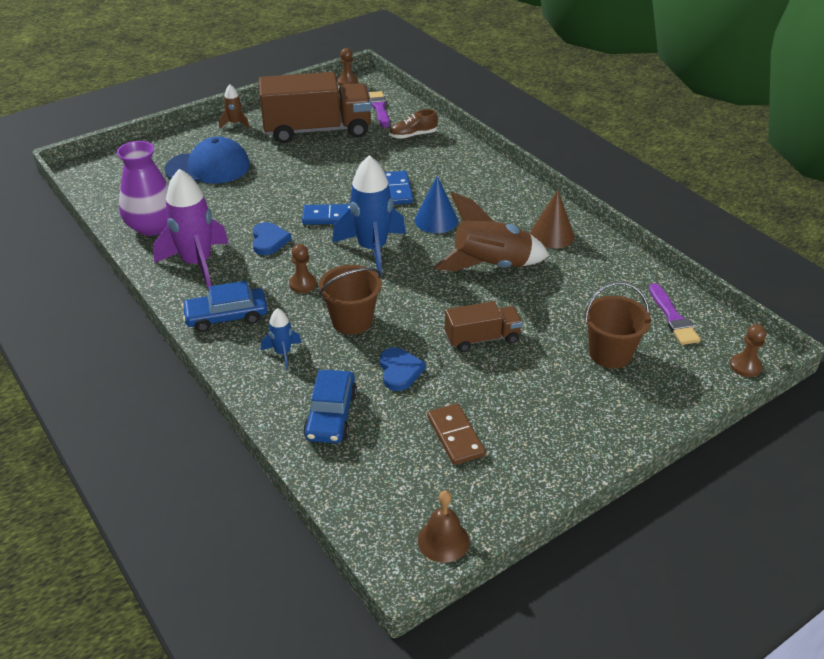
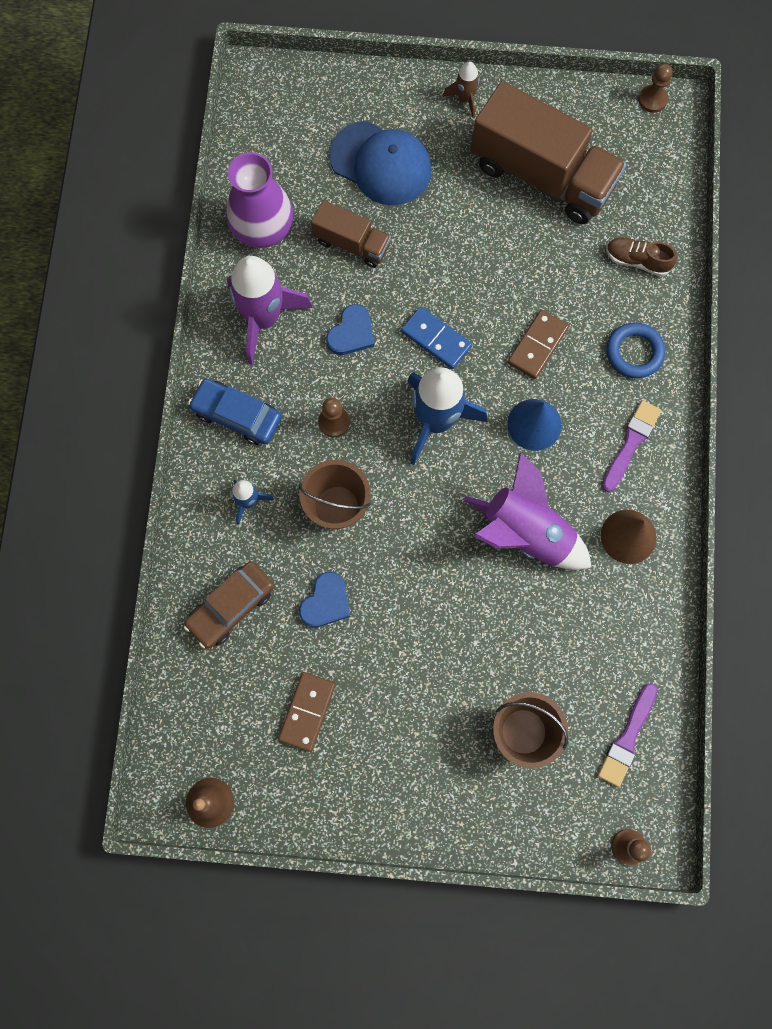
camera: 40 degrees right, 35 degrees up
blue car [303,370,357,443] -> brown car [184,561,274,649]
purple brush [369,91,390,128] -> purple brush moved to [602,400,662,492]
blue domino [384,171,413,205] -> brown domino [508,310,569,379]
brown rocket [433,192,550,271] -> purple rocket [463,452,591,570]
brown truck [445,301,523,352] -> brown truck moved to [311,200,391,268]
none -> blue ring [606,322,665,378]

